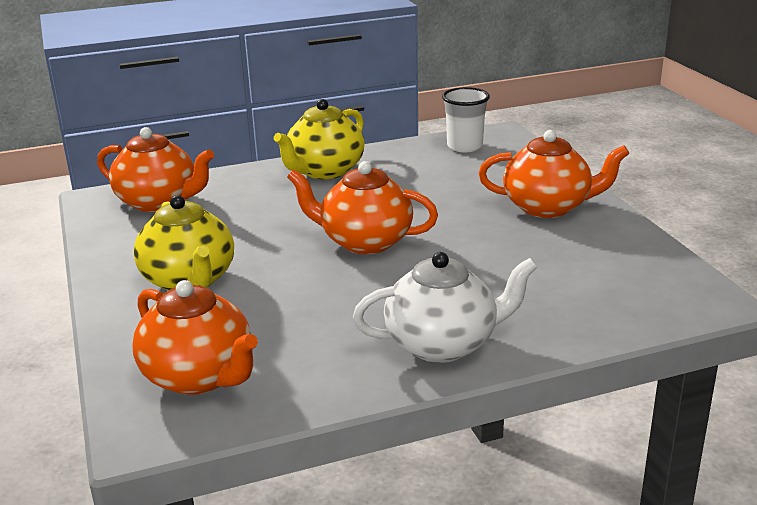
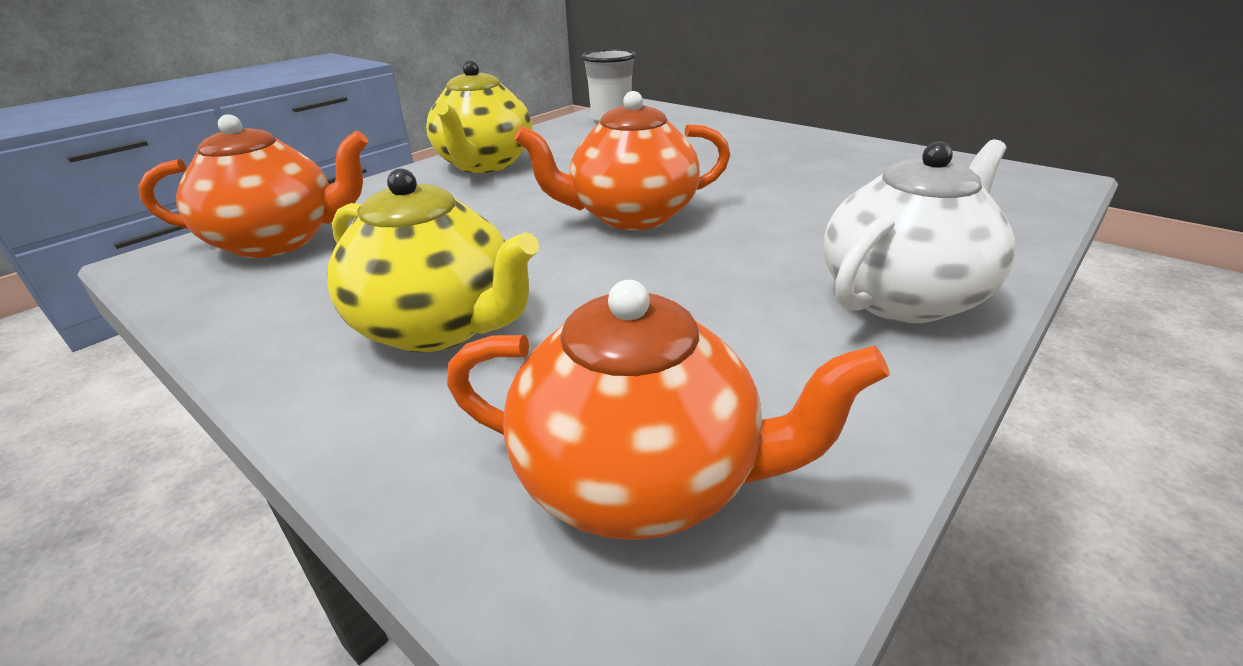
camera: 30 degrees left, 5 degrees up
orange teapot [479,130,629,218] -> none

